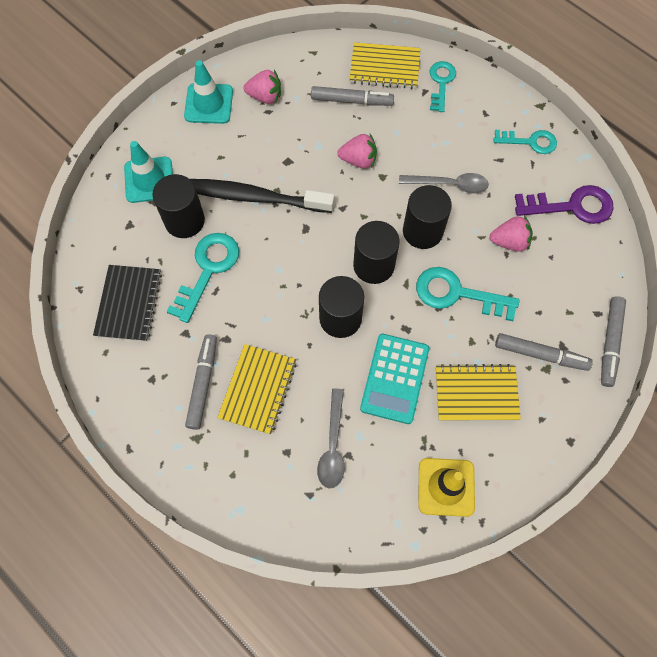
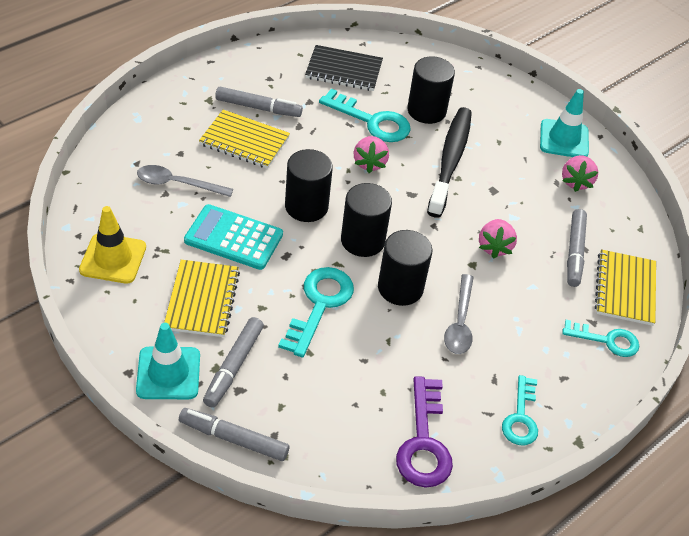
camera: 90 degrees right, 20 degrees down
turquoise traffic cone [124,141,173,203] -> turquoise traffic cone moved to [136,323,200,399]
pink strawberry [490,215,533,252] -> pink strawberry moved to [354,136,389,173]

